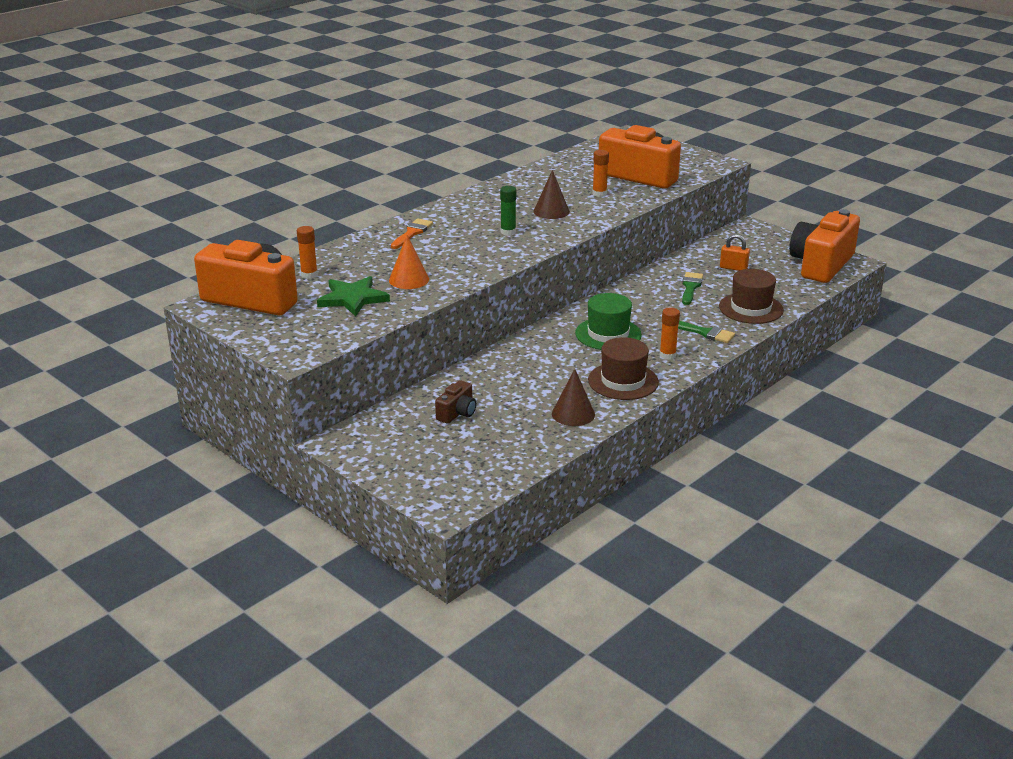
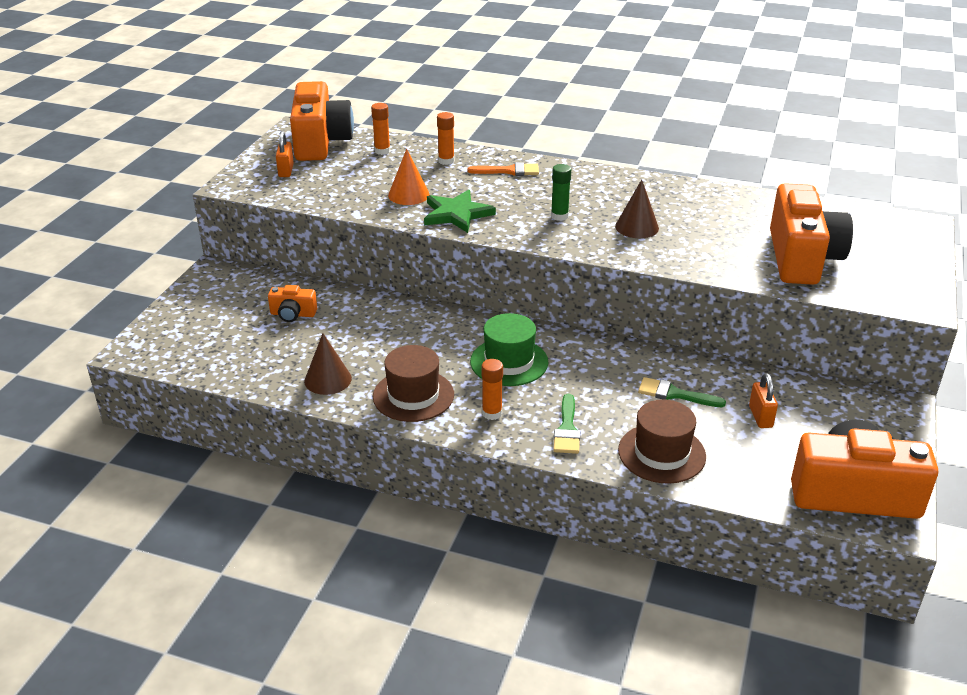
camera: 65 degrees right, 5 degrees up
green star [317,276,390,316] -> green star moved to [424,190,496,233]
brown camera [435,380,476,424] -> orange camera [268,285,317,322]
orange glue stick [592,150,609,197] -> orange glue stick moved to [437,112,455,165]
green brush [682,272,703,305] -> green brush turned 150 degrees counterclockwise [638,377,726,407]
none -> orange padlock [276,131,294,177]

